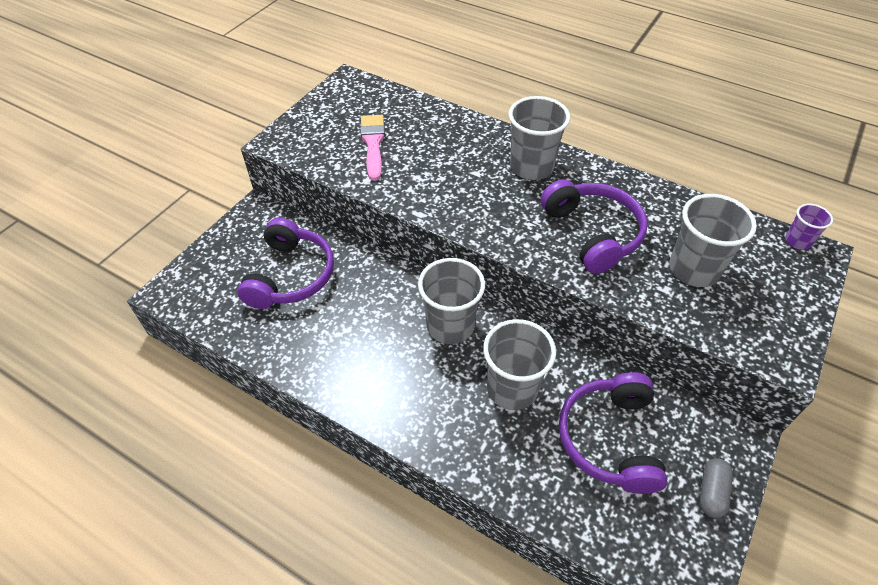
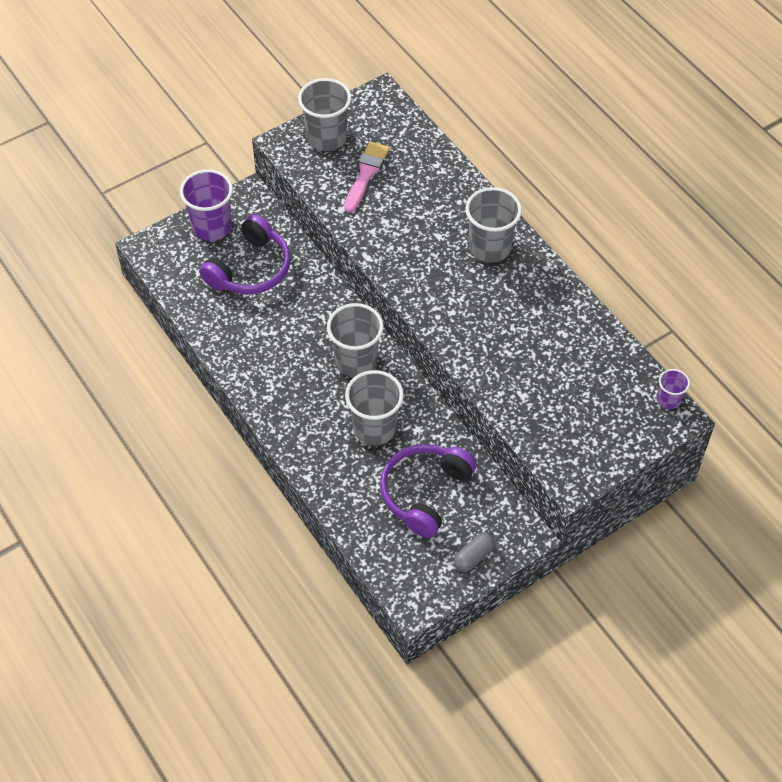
camera: 25 degrees right, 5 degrees up
purple headphones [541,180,648,274] -> none
grey cup [669,194,757,287] -> grey cup moved to [298,78,351,151]
none -> purple cup [180,169,233,241]

